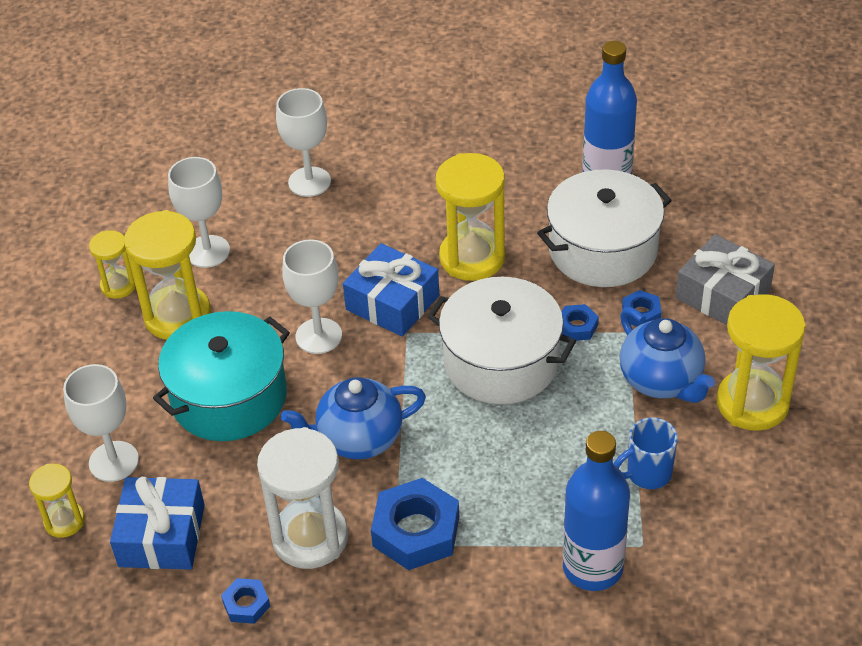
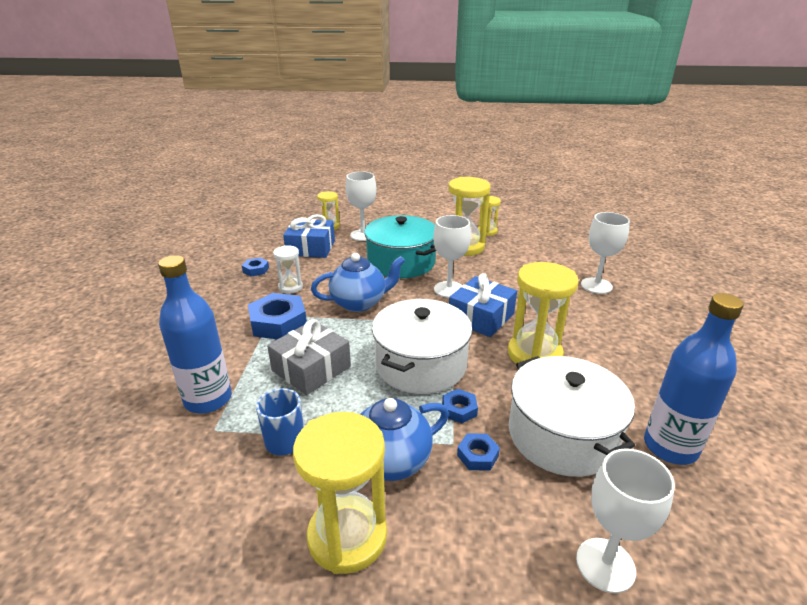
camera: 90 degrees right, 15 degrees down
white goblet [168,157,230,268] -> white goblet moved to [576,448,675,593]
white hourglass [257,427,348,569] -> white hourglass [273,245,303,294], size x0.54
blue teapot [281,377,426,459] -> blue teapot turned 90 degrees clockwise [311,253,405,312]
grey gift [676,234,775,325] -> grey gift moved to [267,319,351,395]

